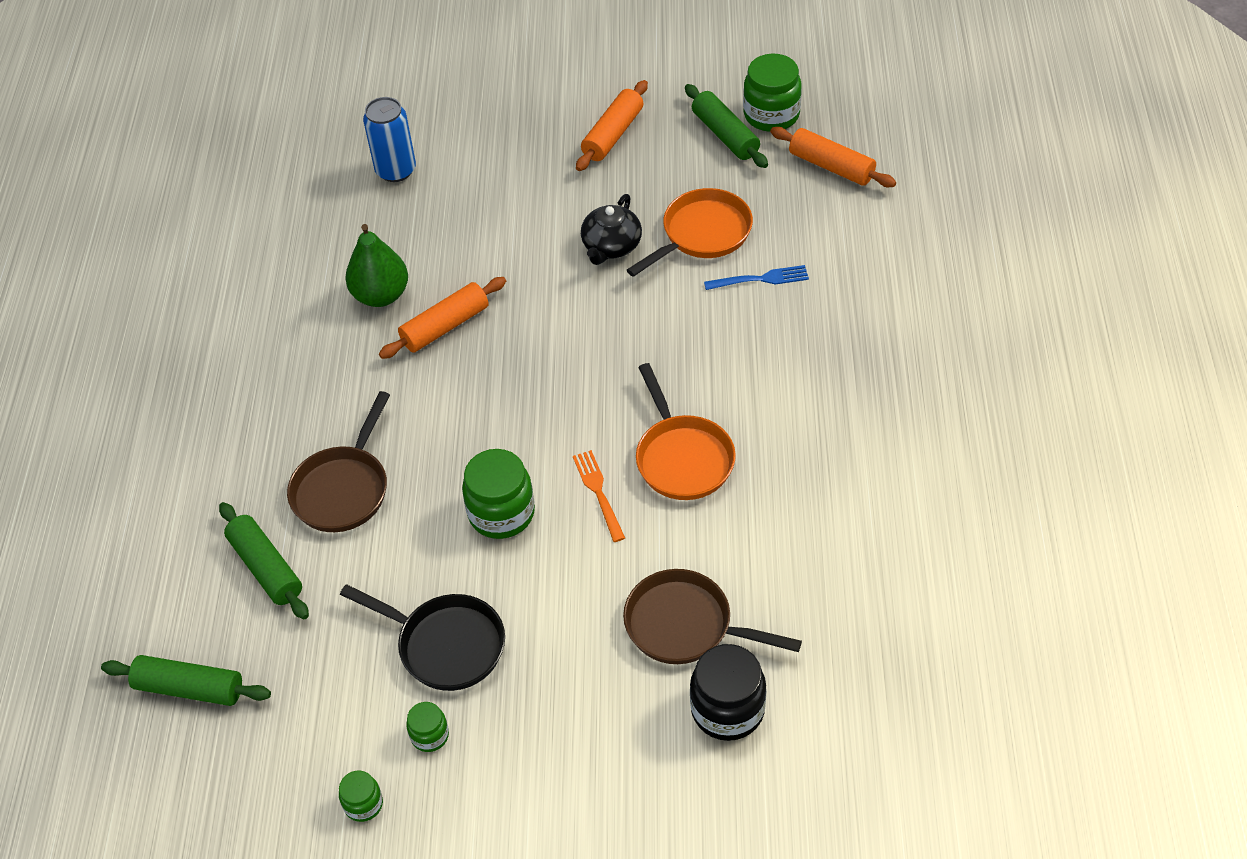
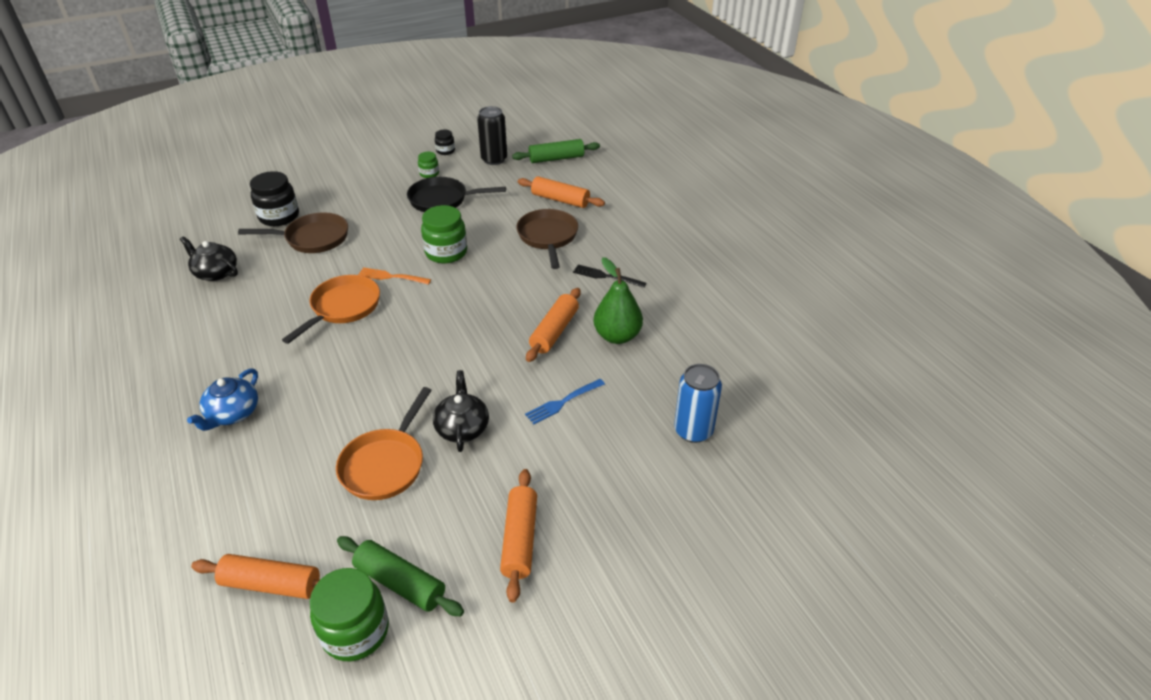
camera: 150 degrees right, 10 degrees down
green rolling pin [219,502,309,619] -> orange rolling pin [518,176,605,208]
green jar [339,770,383,822] -> black jar [435,129,455,155]
orange fork [573,450,625,542] -> orange fork turned 150 degrees clockwise [358,267,431,285]
orange pan [636,363,736,500] -> orange pan turned 75 degrees clockwise [282,275,380,344]
blue fork [704,265,809,290] -> blue fork moved to [525,379,605,424]
none -> black teapot [180,236,238,281]
none -> blue teapot [187,369,258,431]
none -> black can [477,106,507,165]
none -> black fork [573,264,646,288]

